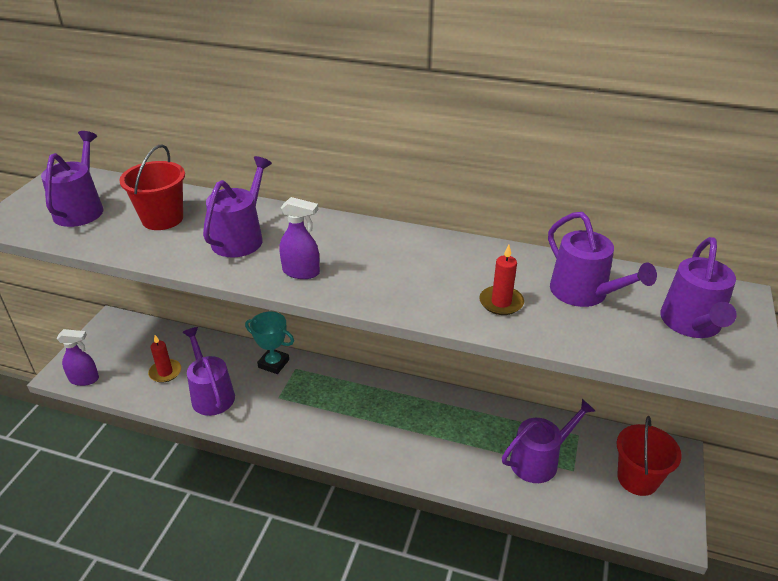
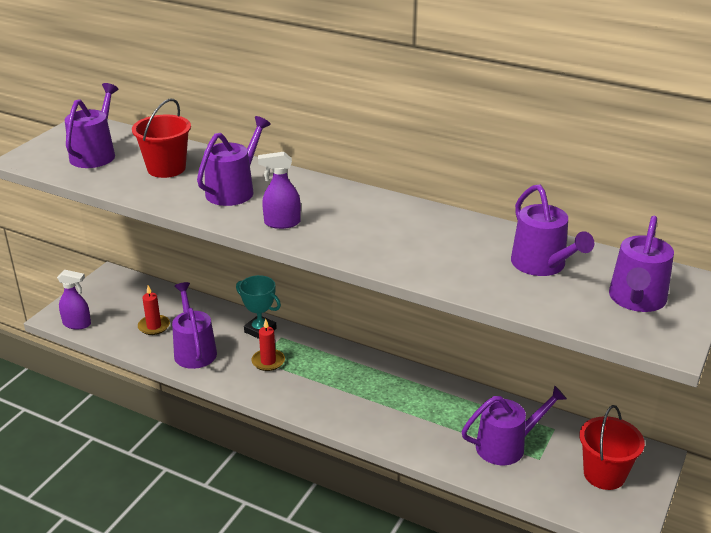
camera: 10 degrees right, 5 degrees down
purple spray bottle [279,197,320,279] -> purple spray bottle turned 150 degrees clockwise [258,152,301,229]
red candle [479,245,524,315] -> red candle moved to [251,319,285,371]

